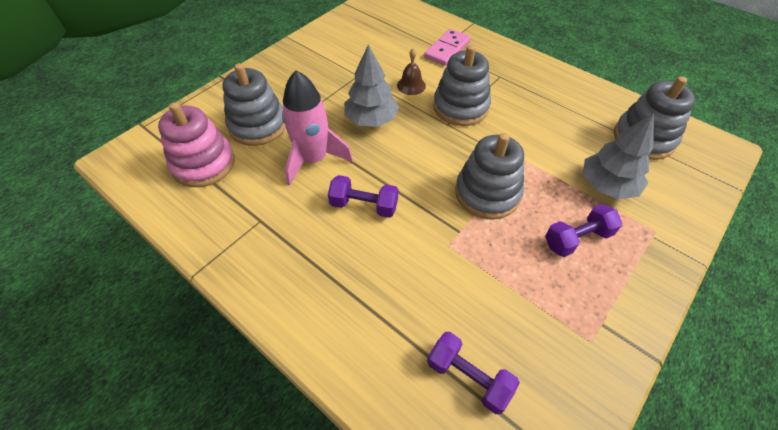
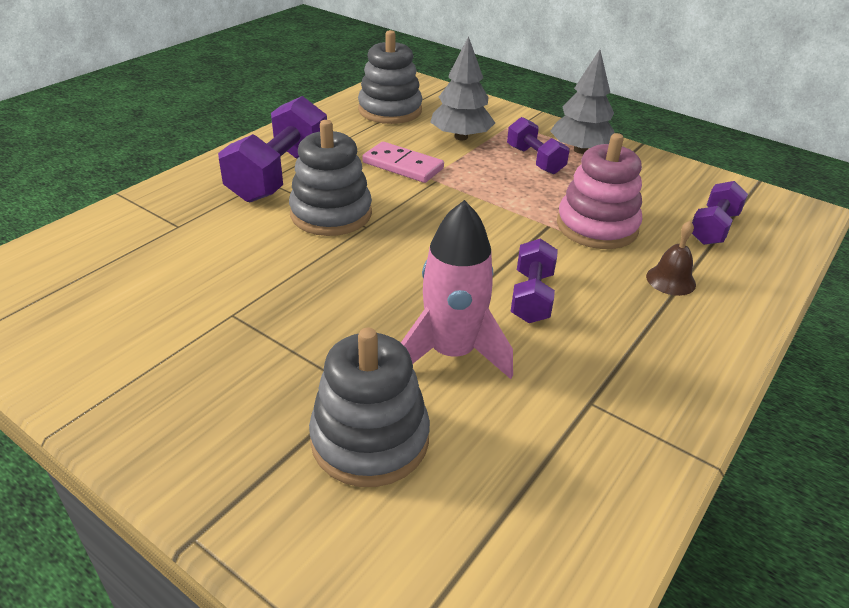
camera: 95 degrees left, 15 degrees down
pink stacking toy [158,102,235,187] -> pink stacking toy moved to [557,133,642,249]
grey tree [344,45,399,127] -> grey tree moved to [550,49,615,154]
brown bell [397,48,426,95] -> brown bell moved to [646,220,696,296]
pink domino [424,29,471,66] -> pink domino moved to [362,142,444,183]
grey stacking toy [455,133,524,219] -> none
none -> purple dumbbell [218,96,327,202]

